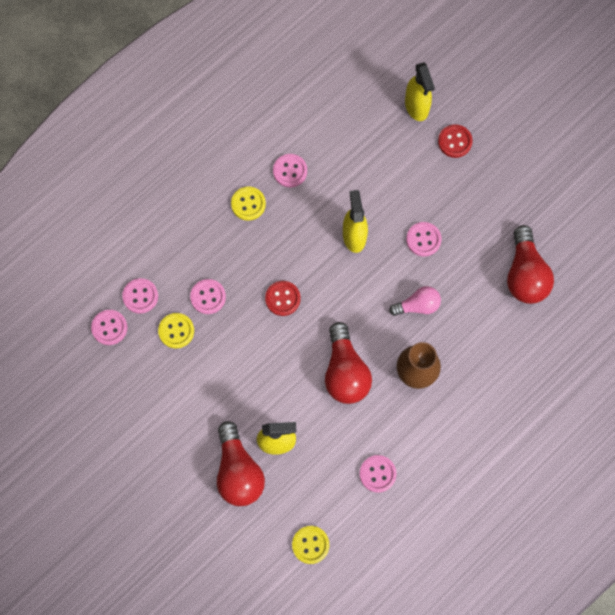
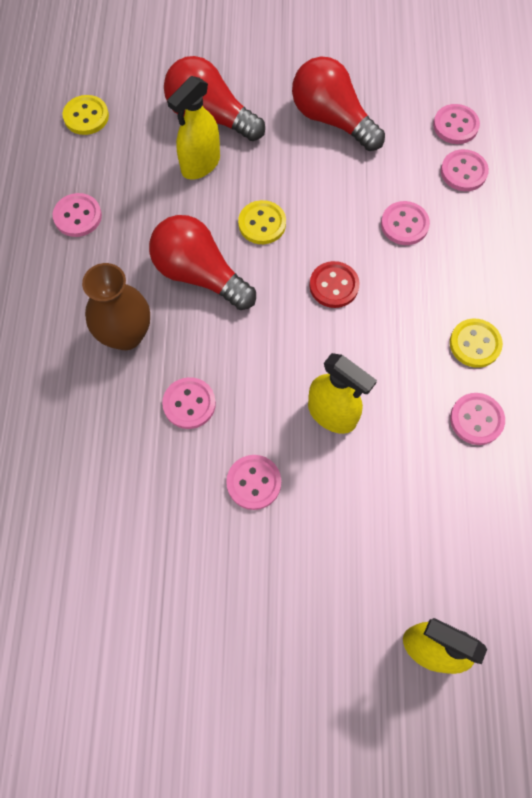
camera: 135 degrees right, 5 degrees down
yellow button [158,313,194,349] -> yellow button moved to [238,200,286,244]
pink light bulb [389,286,441,316] -> pink button [162,377,216,429]
red button [438,124,473,158] -> none
red light bulb [507,225,554,304] -> red light bulb moved to [292,57,385,151]

